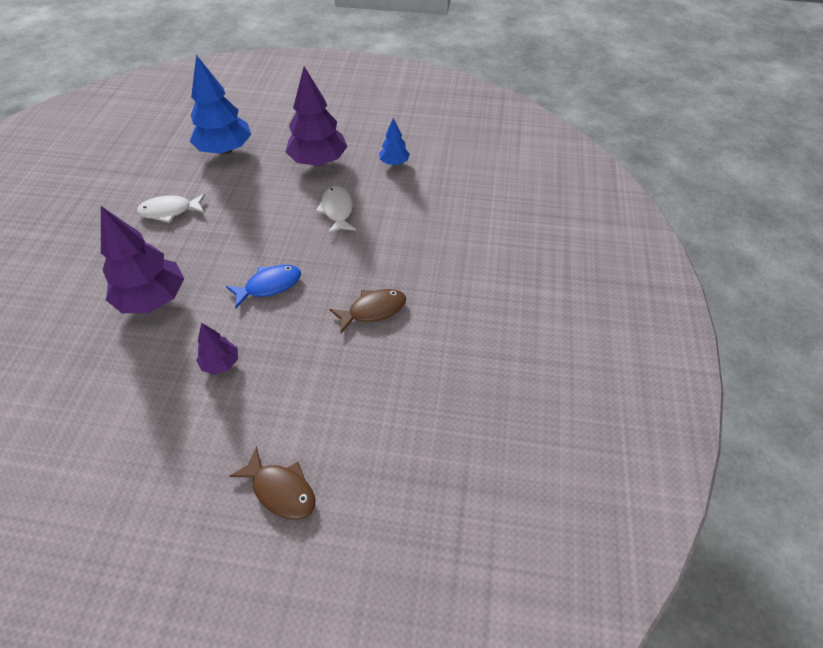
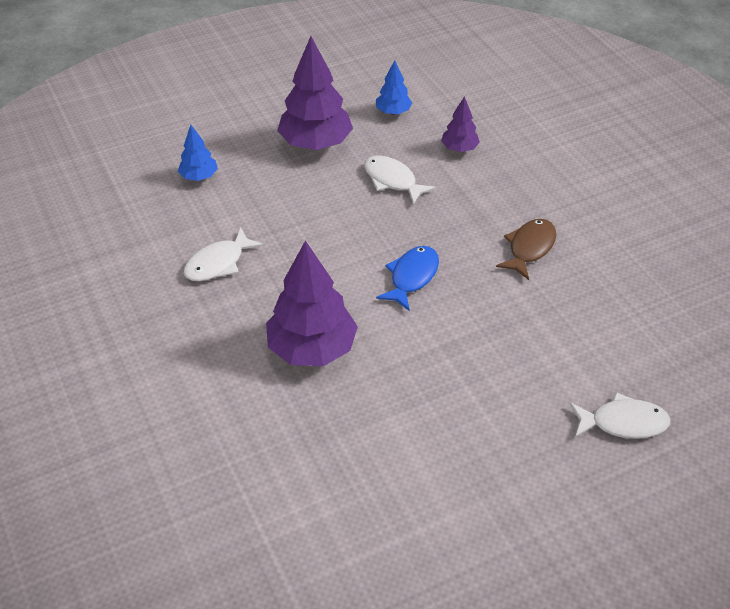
camera: 35 degrees left, 5 degrees down
blue tree [190,55,252,154] -> blue tree [178,125,218,181], size x0.51
purple tree [196,323,238,375] -> purple tree moved to [441,96,480,152]
brown fish [229,447,315,520] -> white fish [569,392,671,439]

